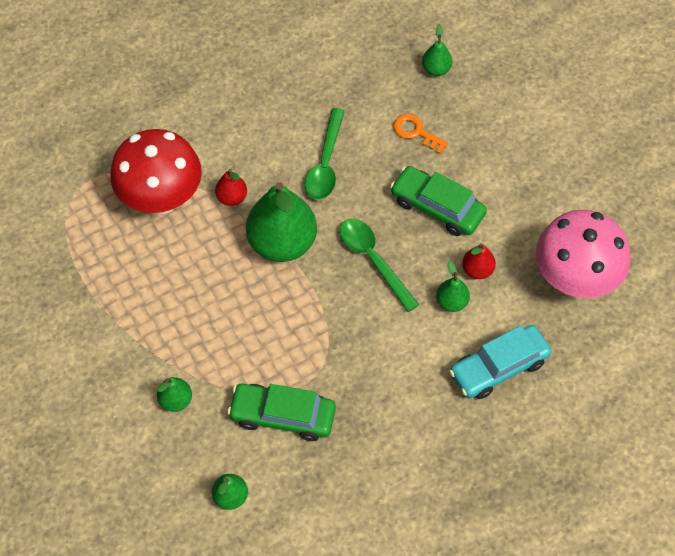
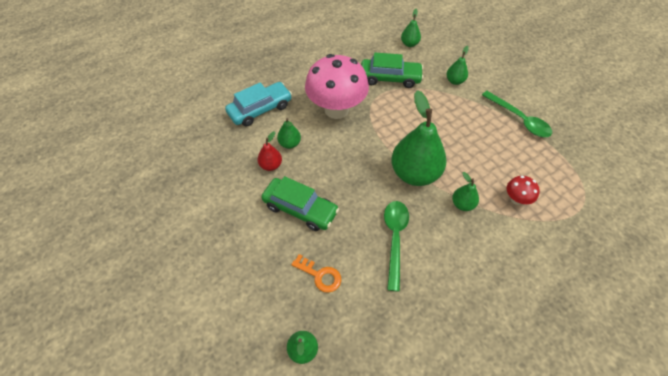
camera: 175 degrees right, 5 degrees down
red mushroom [110,129,202,214] -> red mushroom [507,176,540,205], size x0.44
red pear [215,169,247,206] -> green pear [452,172,479,211]
green spoon [340,219,419,312] -> green spoon moved to [482,91,552,137]
pink mushroom [536,210,630,298] -> pink mushroom moved to [305,54,369,119]

